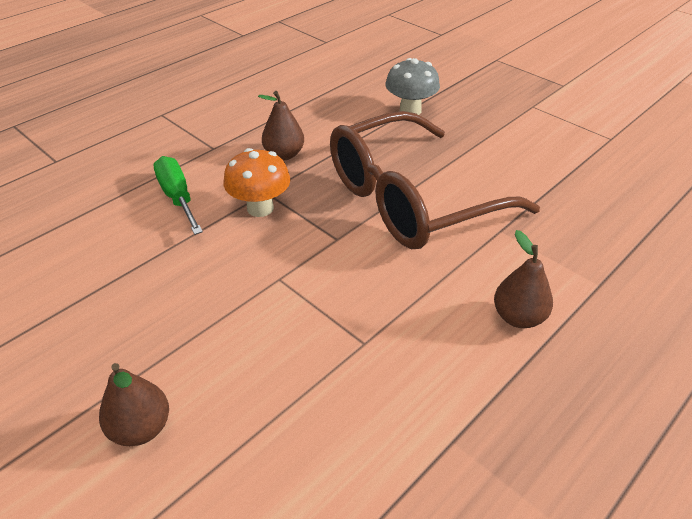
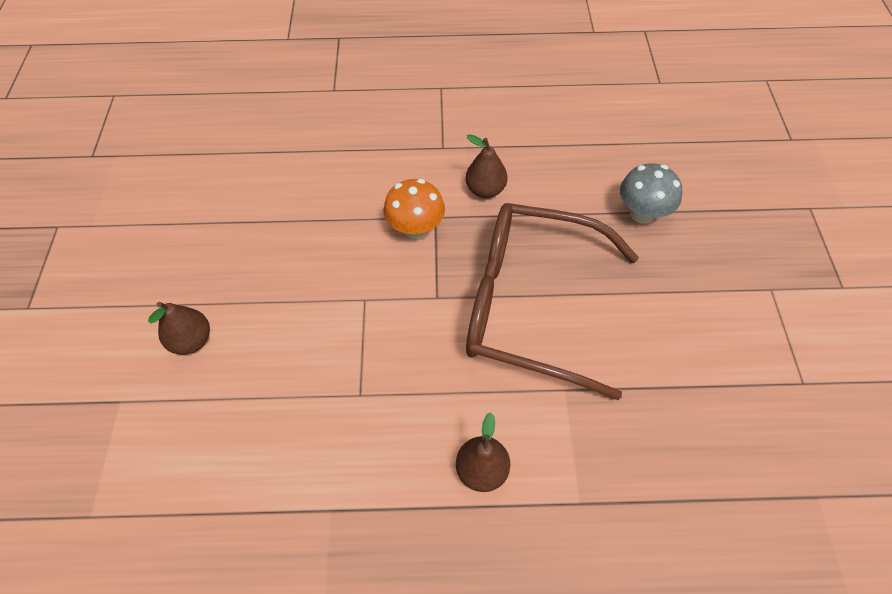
camera: 45 degrees right, 15 degrees up
green screwdriver [153,156,203,235] -> none

